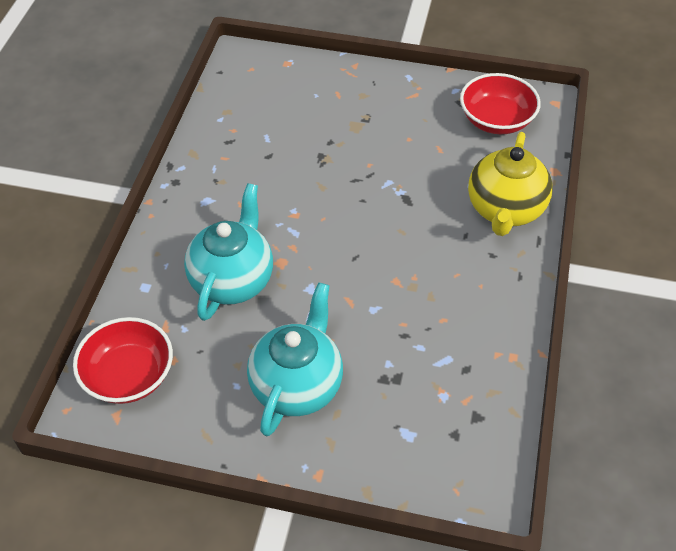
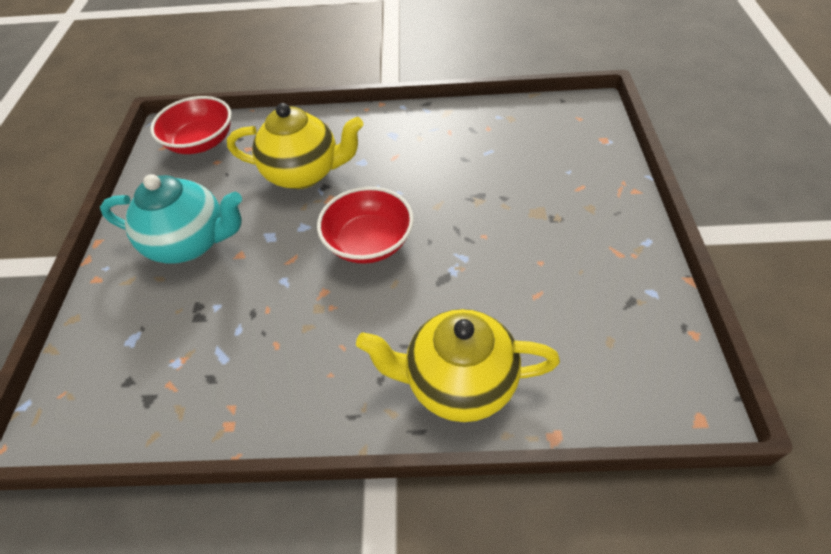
camera: 80 degrees right, 0 degrees up
turquoise teapot [184,183,273,321] -> yellow teapot [227,103,363,189]
red bowl [460,73,541,134] -> red bowl moved to [317,187,414,264]

